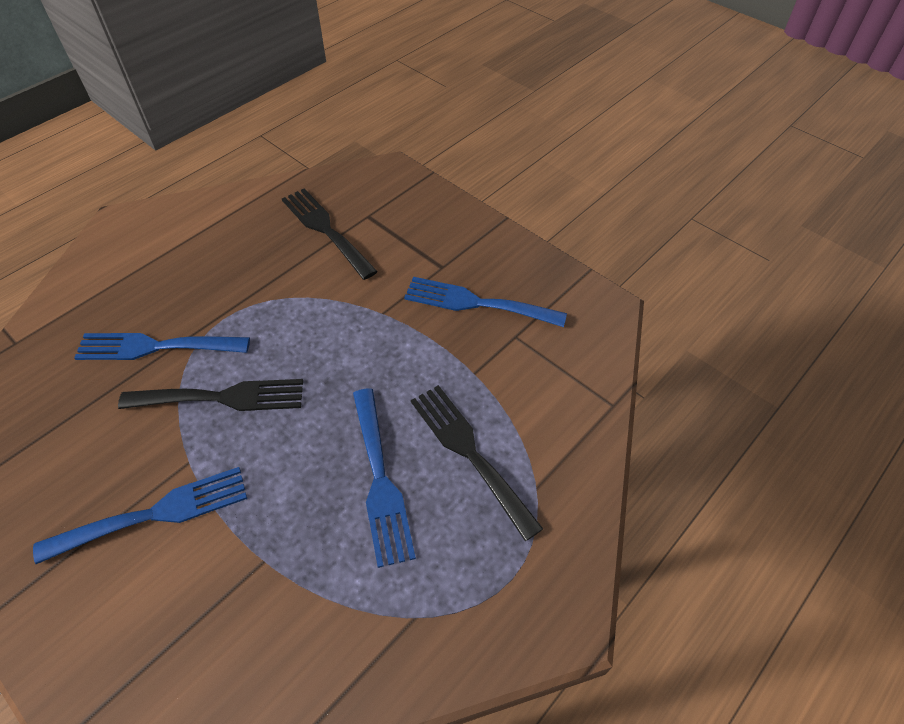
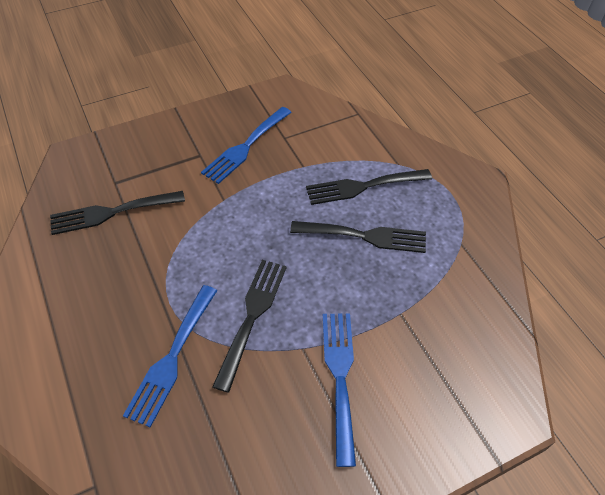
camera: 70 degrees left, 0 degrees up
blue fork [353,388,416,568] -> black fork [290,221,426,253]

